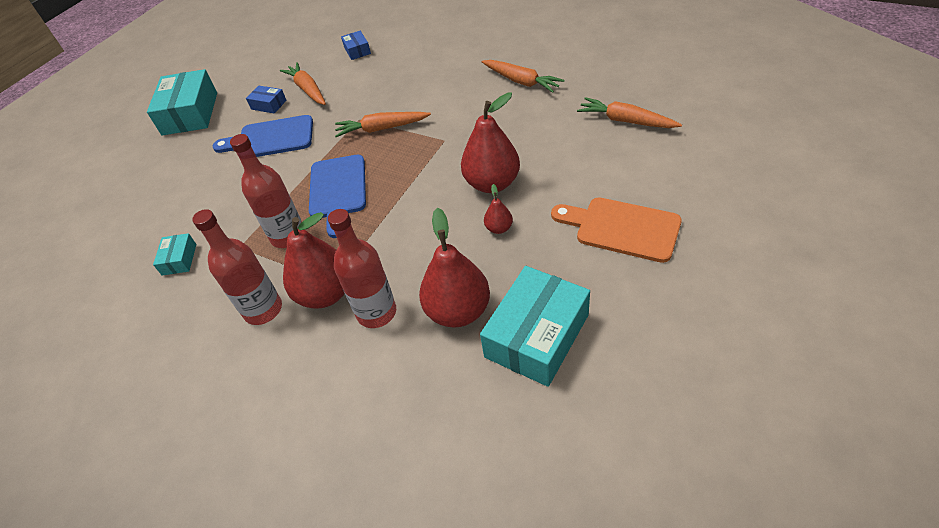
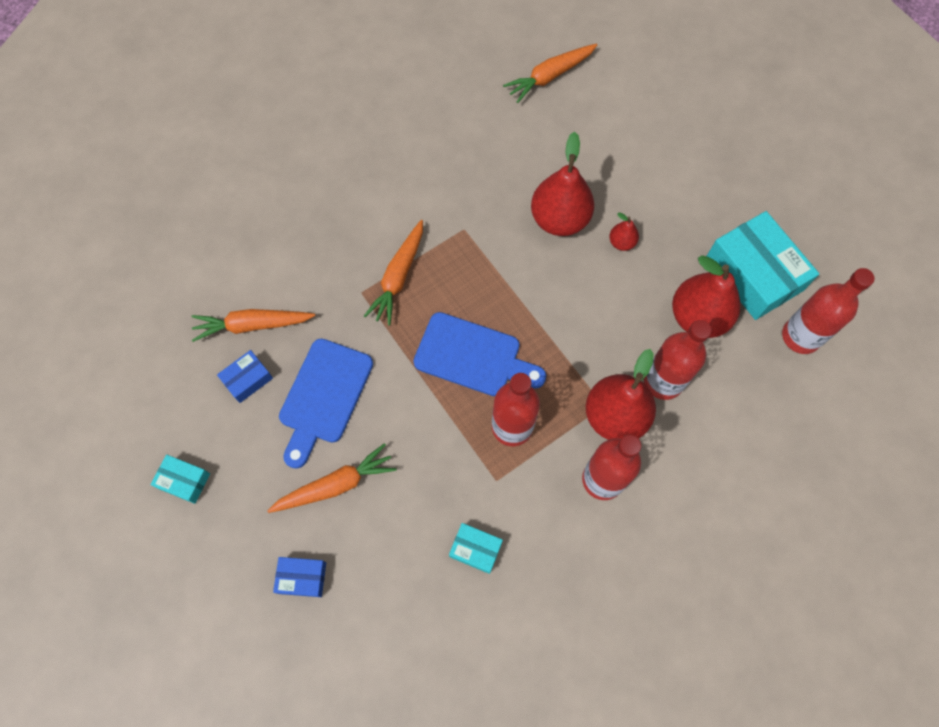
camera: 70 degrees left, 20 degrees up
turquoise box [147,69,217,135] -> turquoise box [150,455,210,504], size x0.48
blue box [341,31,371,60] -> blue box moved to [273,557,326,597]
orange carrot [482,60,564,93] -> orange carrot moved to [268,443,397,513]
orange cutting board [551,197,682,263] -> none
none -> red bottle [782,268,874,354]

